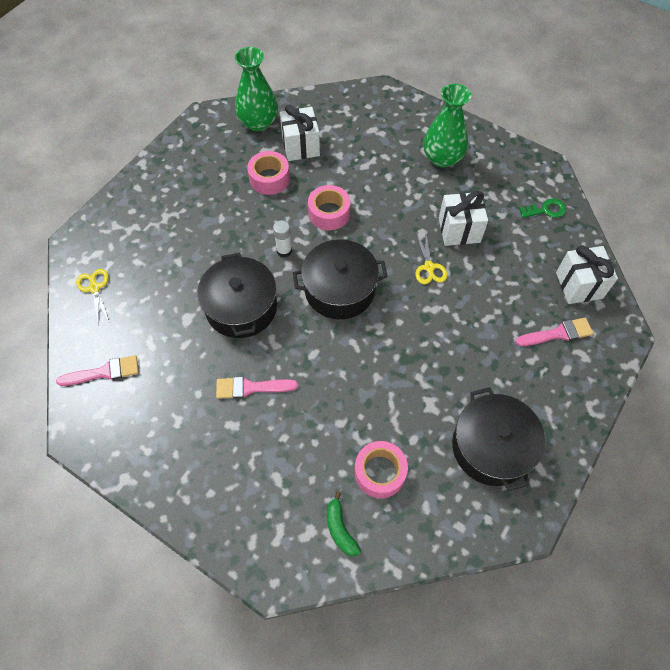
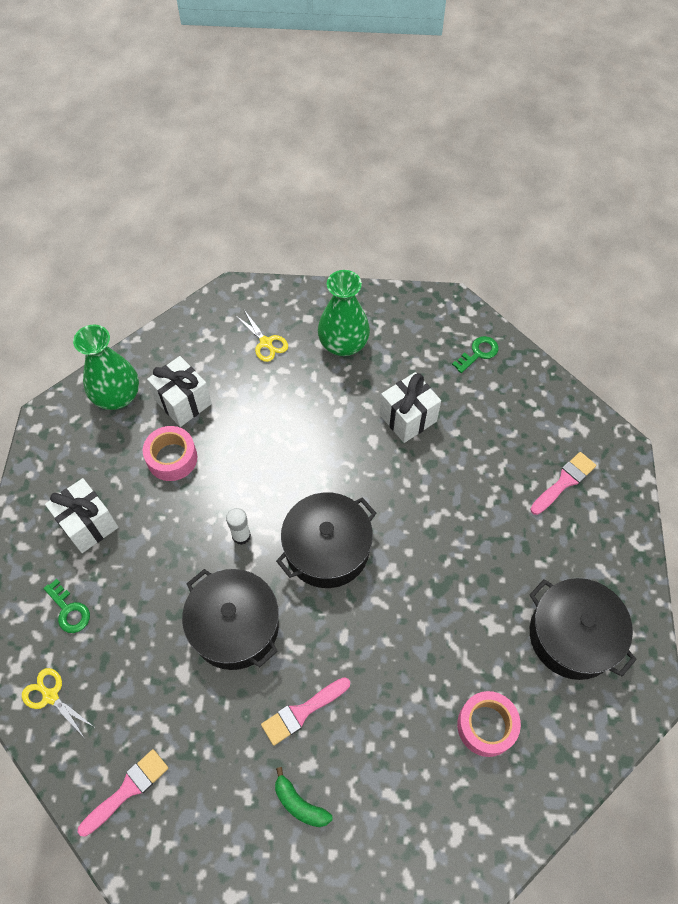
camera: 30 degrees left, 0 degrees up
pink tape [308,185,350,230] -> none
green banana [327,491,361,557] -> green banana moved to [275,767,333,827]
yellow scissors [416,233,448,284] -> yellow scissors moved to [235,310,288,362]
white gift [556,245,618,304] -> white gift moved to [45,478,118,553]
none -> green key [43,579,90,633]

